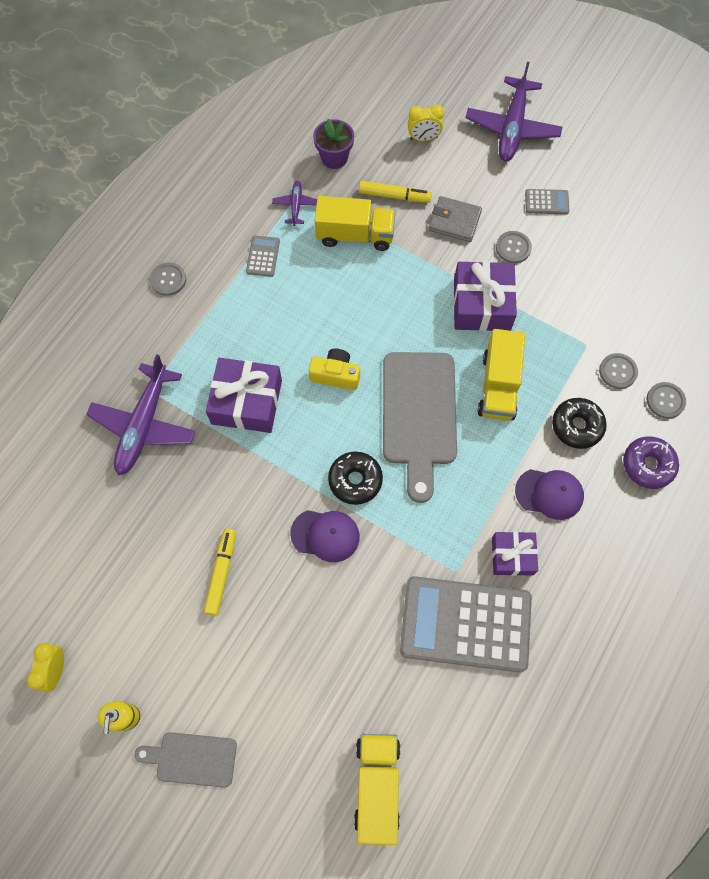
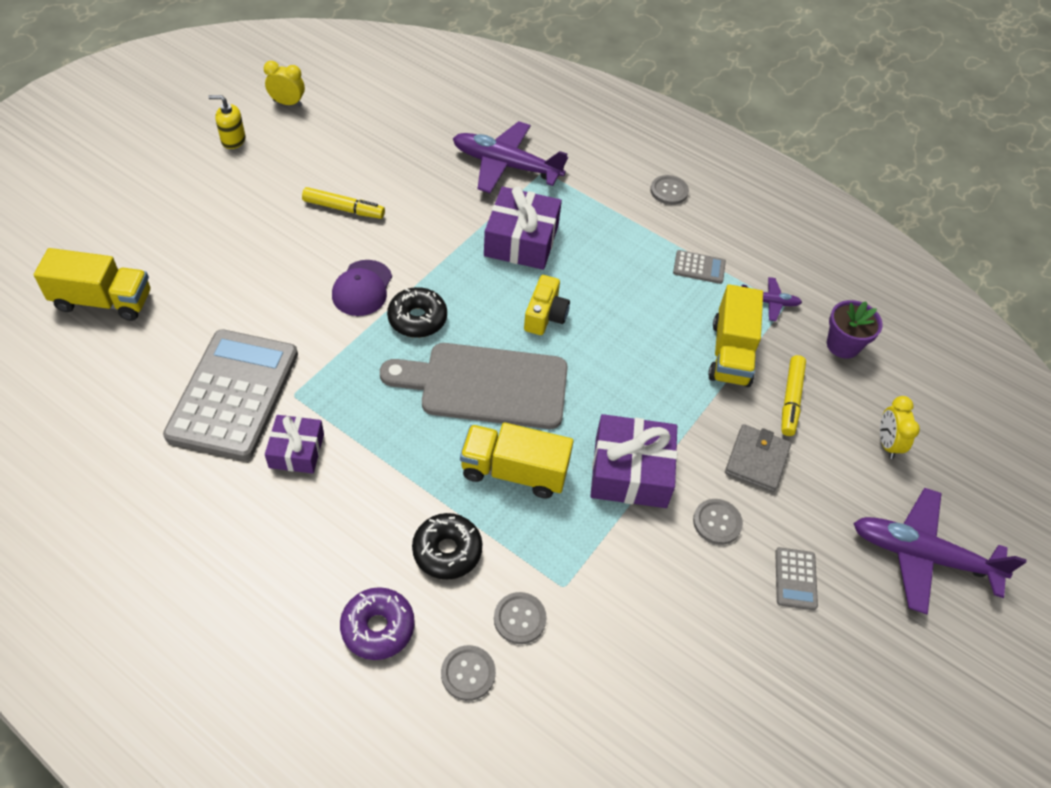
camera: 90 degrees right, 15 degrees down
grey cutting board [134,732,237,788] -> none
purple cap [515,469,584,520] -> none

